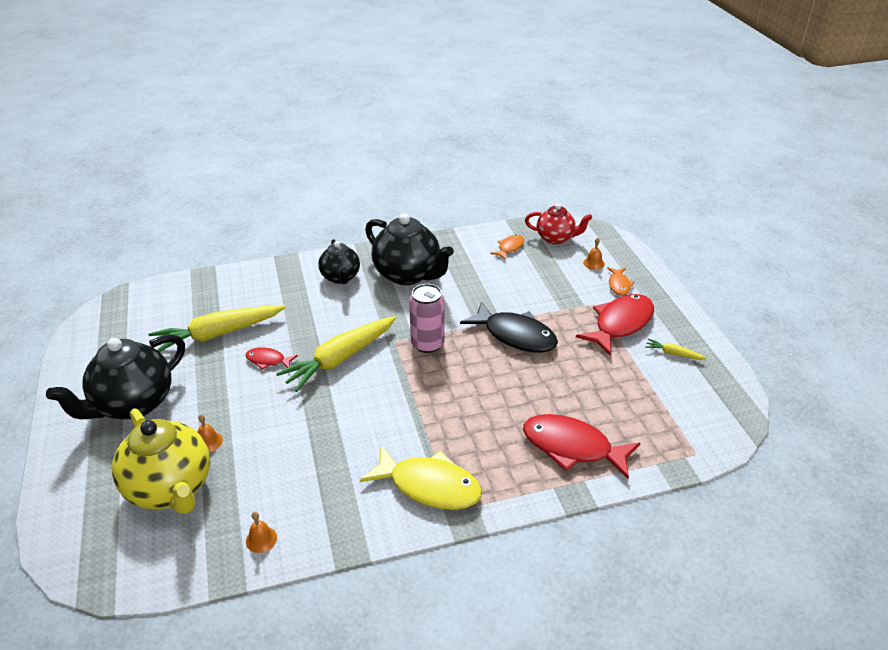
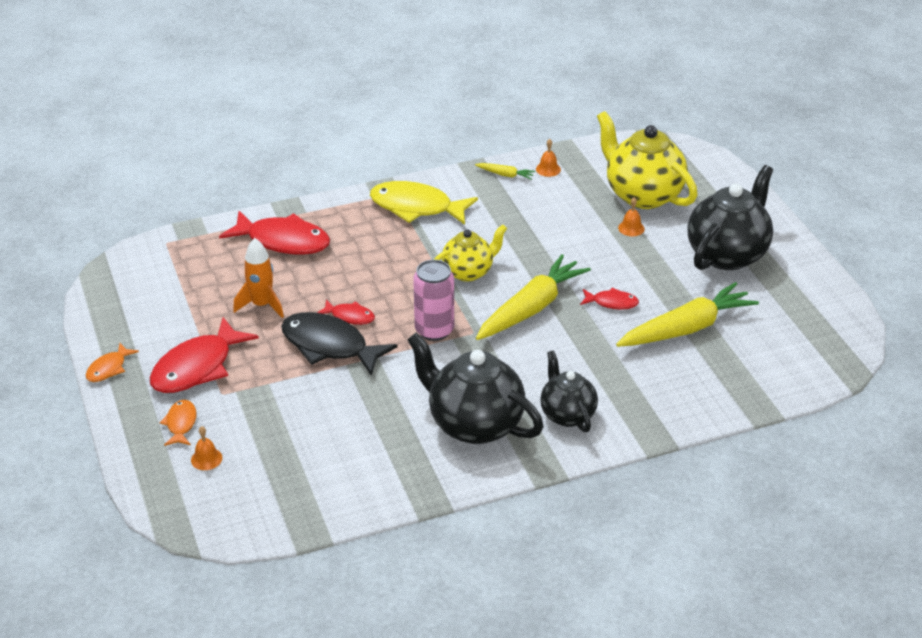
camera: 175 degrees right, 0 degrees up
orange fish [490,235,524,259] -> orange fish moved to [86,343,139,382]
red teapot [525,204,592,244] -> none
yellow carrot [645,339,706,360] -> yellow carrot moved to [475,163,535,180]
none -> orange rocket [233,238,284,318]
none -> red fish [317,299,375,325]
none -> yellow teapot [434,224,507,282]

